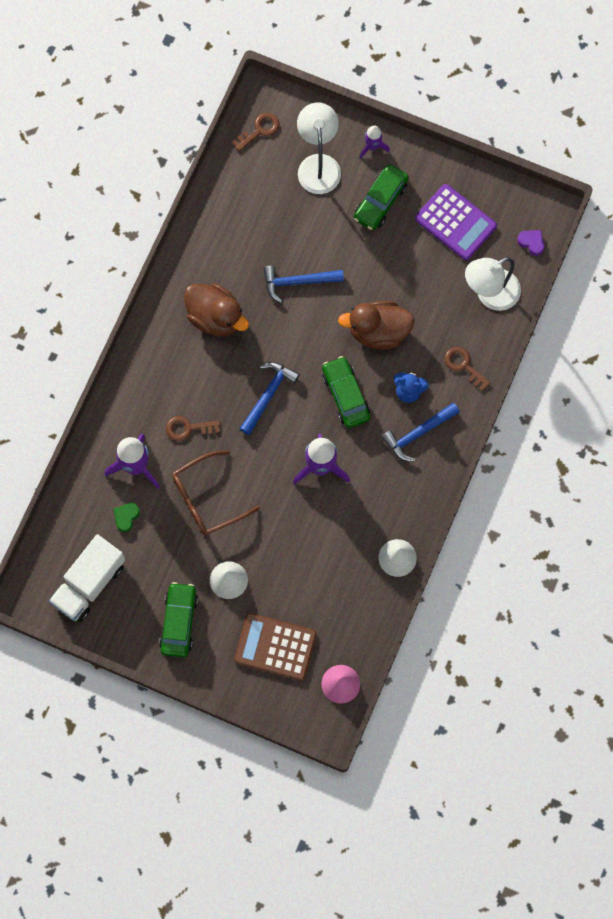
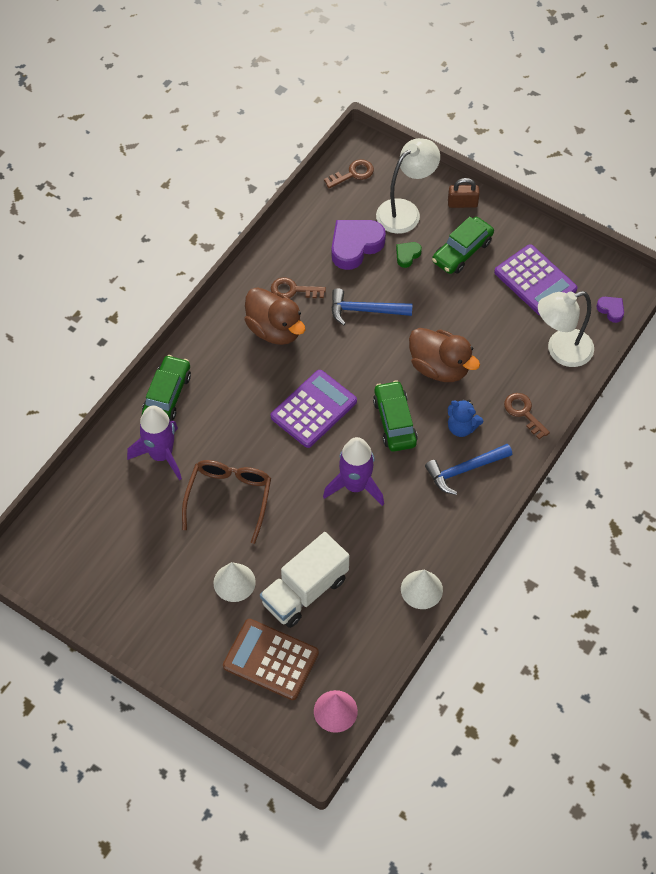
camera: 10 degrees right, 15 degrees down
white truck [49,534,125,622] -> white truck moved to [260,532,349,628]
green heart [113,503,140,532] -> green heart moved to [396,242,422,268]
green car [159,582,198,657] -> green car moved to [142,355,191,421]
brown key [166,416,220,441] -> brown key moved to [271,277,326,298]
brown glasses [172,450,260,536] -> brown glasses turned 120 degrees clockwise [182,460,271,544]
blue hammer [240,362,300,435] -> purple calculator [271,370,357,448]
white lamp [297,102,341,194] -> white lamp turned 45 degrees clockwise [376,138,440,234]
brown duck [338,301,415,349] -> brown duck turned 150 degrees counterclockwise [409,328,480,382]
purple rocket [360,126,390,158] -> brown padlock [448,178,480,208]
none -> purple heart [332,220,386,270]

